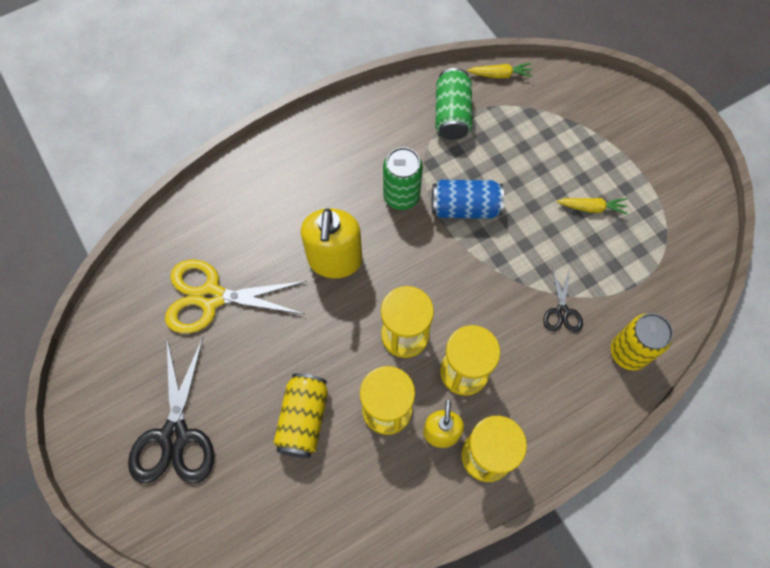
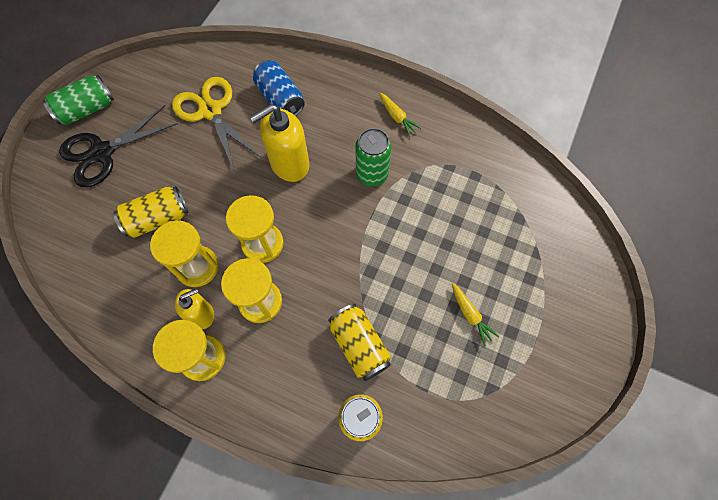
camera: 55 degrees right, 0 degrees up
blue can [432,180,504,219] -> blue can moved to [253,60,305,116]
green can [436,68,472,140] -> green can moved to [43,75,114,125]
yellow carrot [467,63,533,79] -> yellow carrot moved to [379,93,422,137]
black scissors [543,268,583,332] -> yellow can [328,304,391,381]

